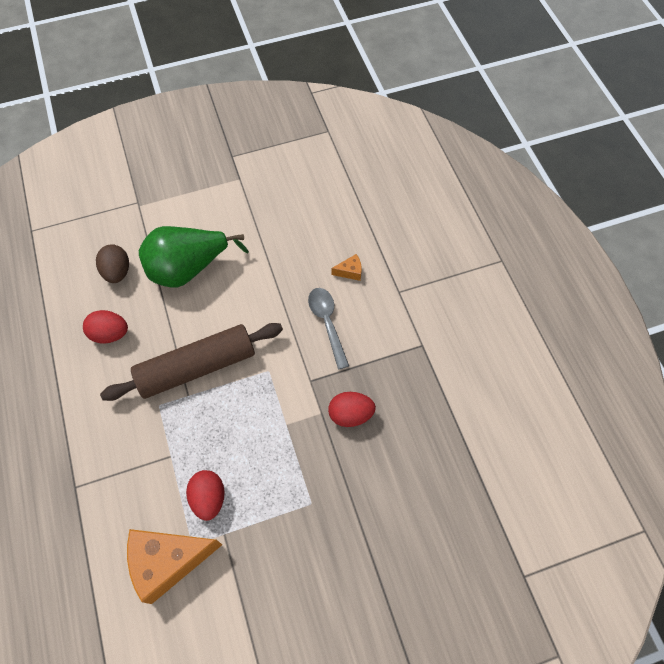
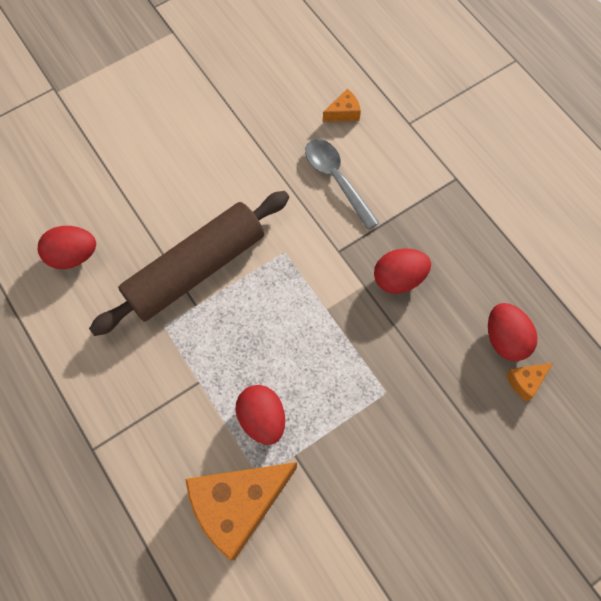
camera: 15 degrees left, 5 degrees up
brown egg [96,244,129,283] -> none
green pear [139,226,249,287] -> none
none -> red egg [488,303,538,361]
none -> orange cheese [506,363,553,402]

